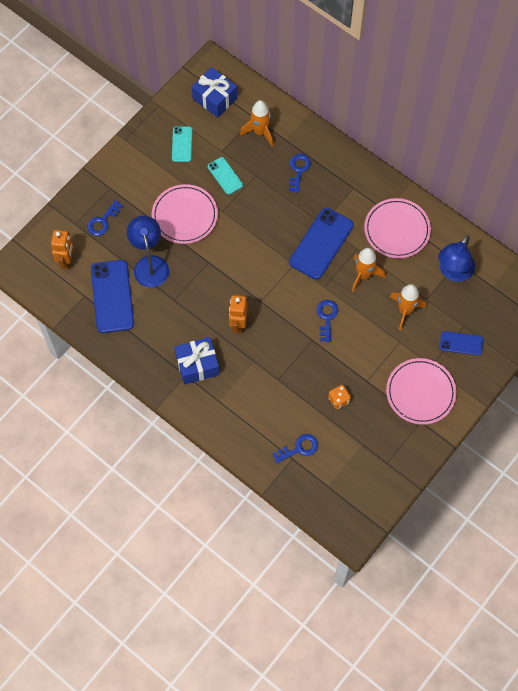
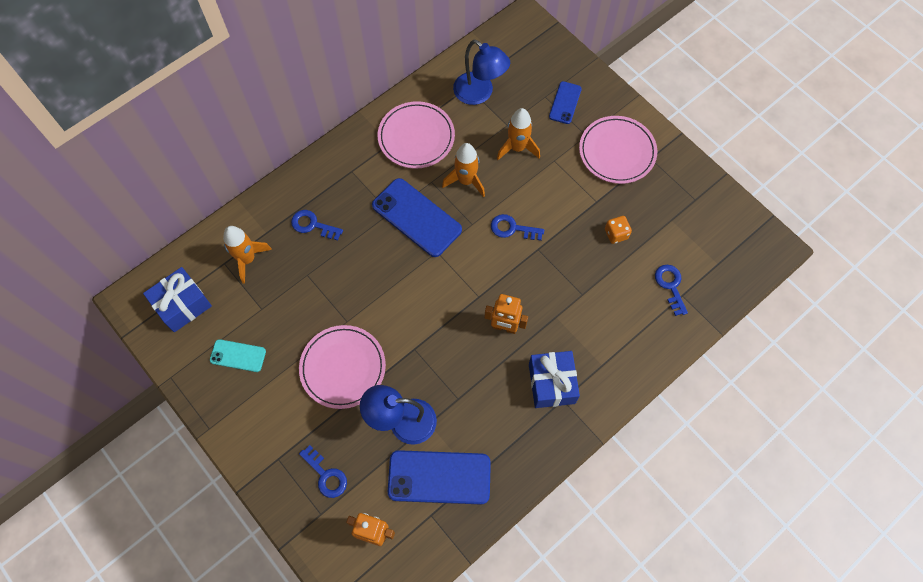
camera: 80 degrees left, 0 degrees up
turquoise phone [207,157,243,195] -> none

